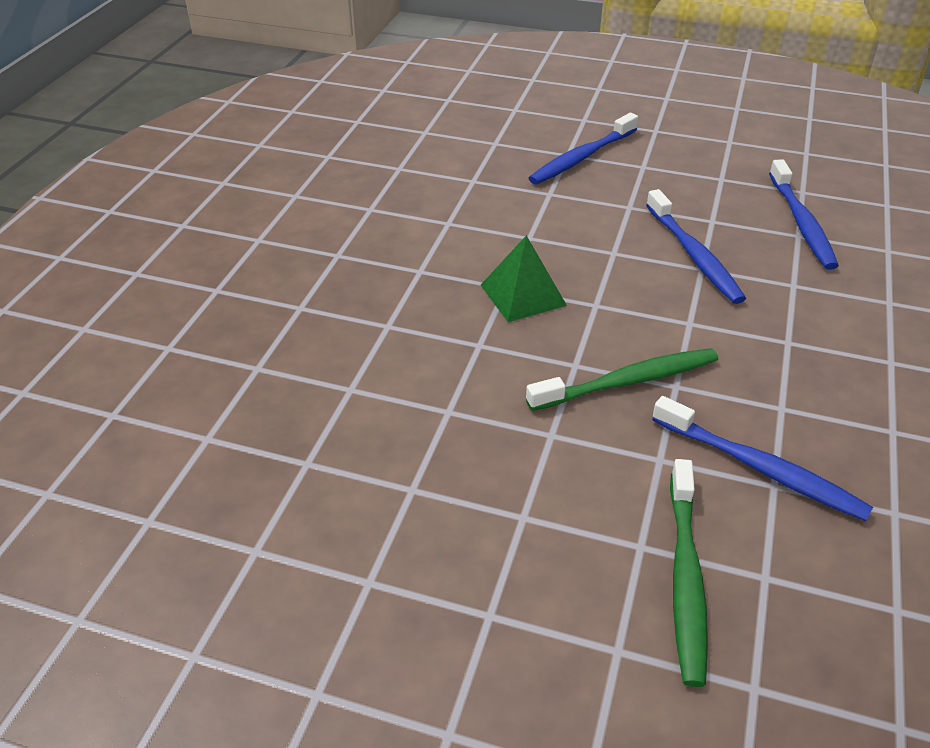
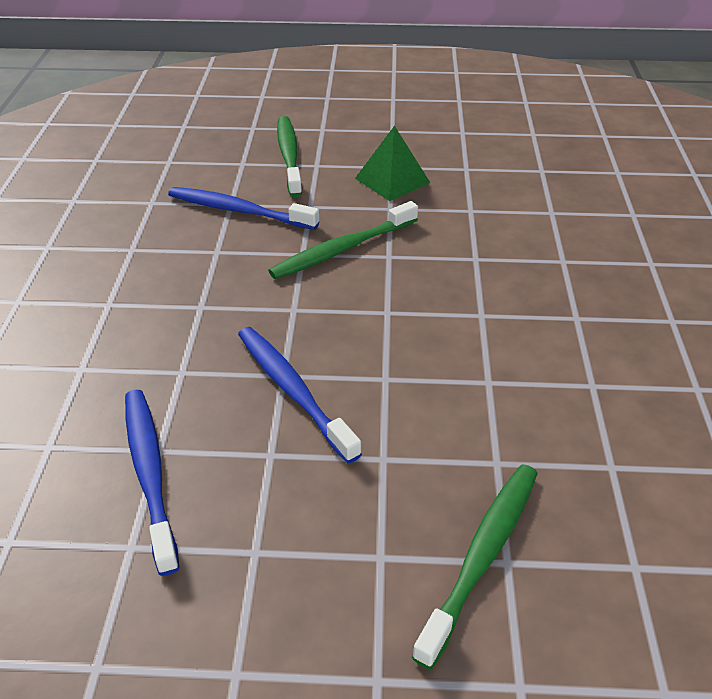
camera: 165 degrees right, 0 degrees up
green pyramid [481,235,567,322] -> green pyramid moved to [355,125,430,201]
blue toothbrush [529,113,638,184] -> green toothbrush [412,464,538,669]

